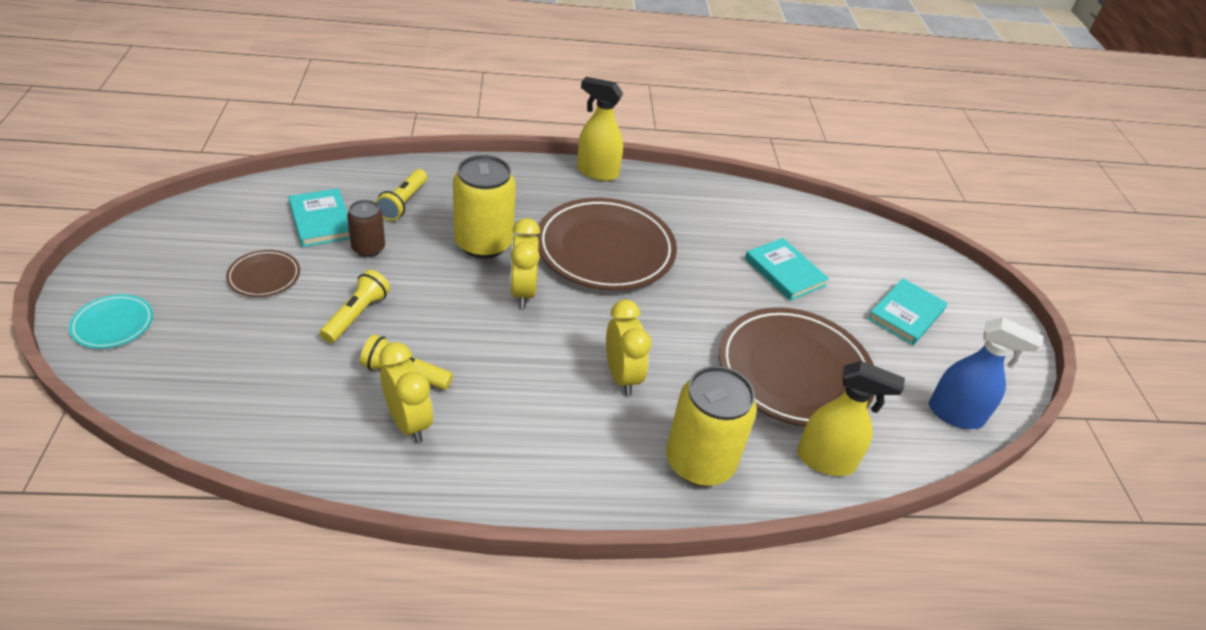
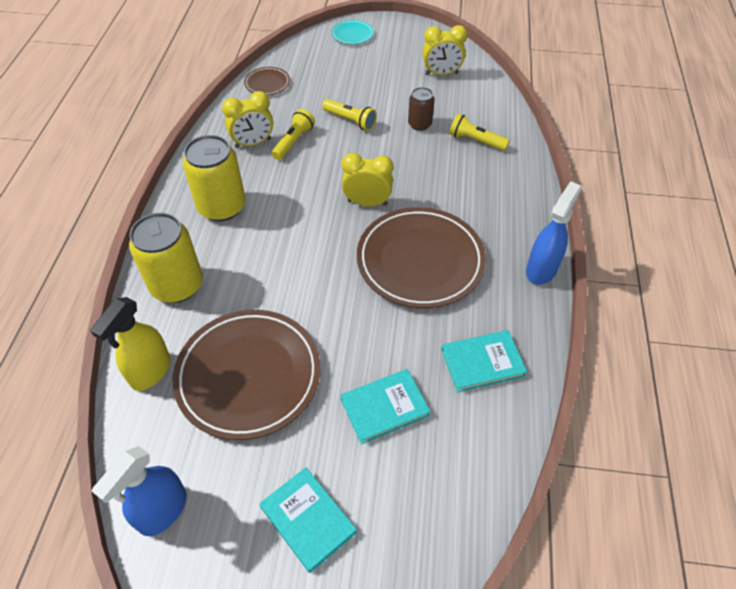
camera: 105 degrees right, 10 degrees up
brown plate [226,250,300,297] -> brown plate moved to [244,67,290,95]
turquoise book [288,188,350,247] -> turquoise book moved to [441,330,527,393]
yellow can [453,155,516,259] -> yellow can moved to [183,135,246,221]
yellow spray bottle [577,77,623,181] -> blue spray bottle [526,181,582,285]
yellow clock [606,300,651,396] -> yellow clock moved to [422,25,467,75]

